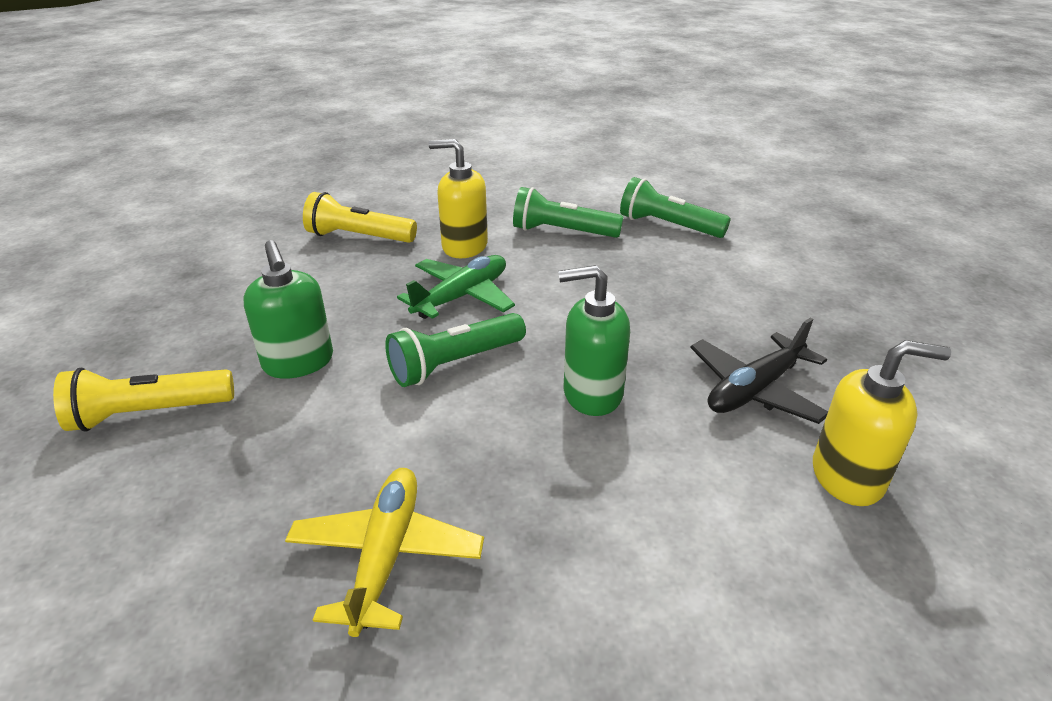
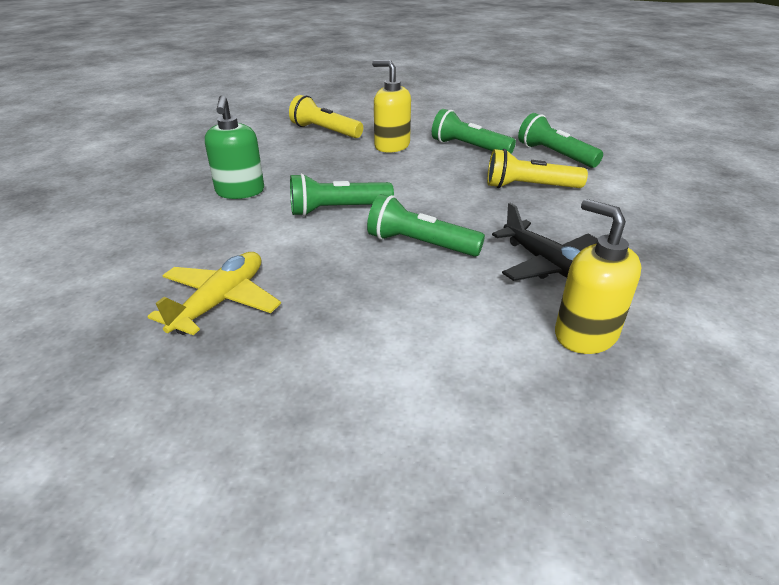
camera: 20 degrees right, 0 degrees up
yellow flashlight [53,368,234,432] -> yellow flashlight moved to [487,149,588,188]
green plane [397,255,515,319] -> none
green soap dispenser [558,265,630,416] -> green flashlight [367,194,485,257]
black plane [690,318,828,424] -> black plane turned 105 degrees counterclockwise [492,203,598,281]
yellow soap dispenser [813,340,951,506] -> yellow soap dispenser turned 150 degrees counterclockwise [555,199,641,354]

